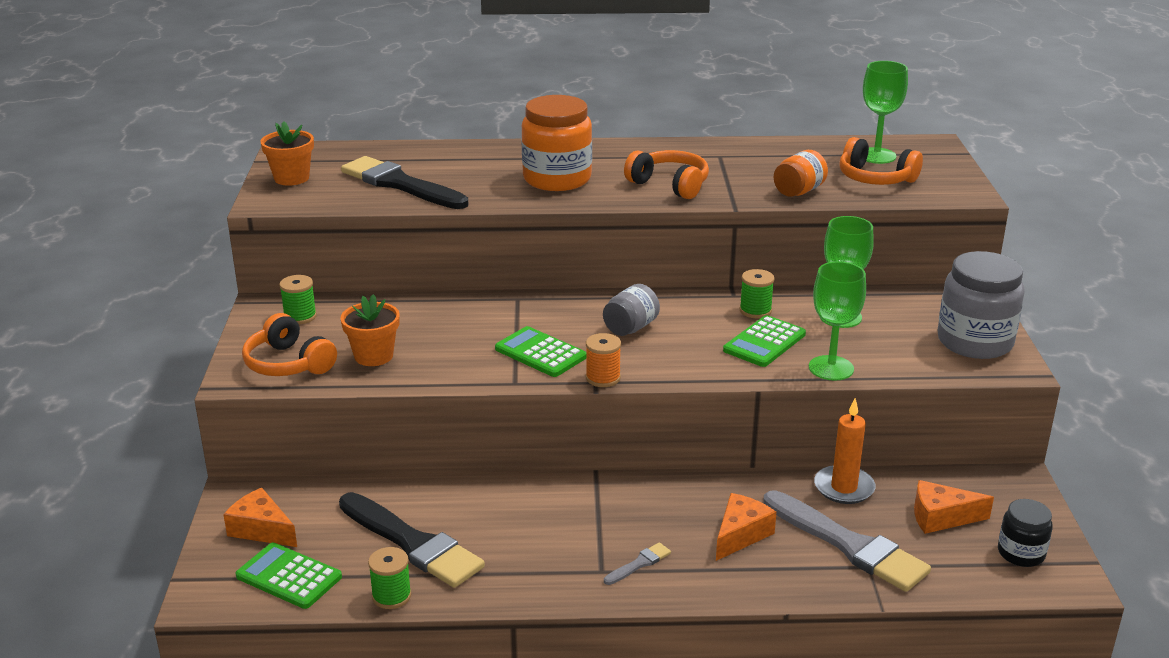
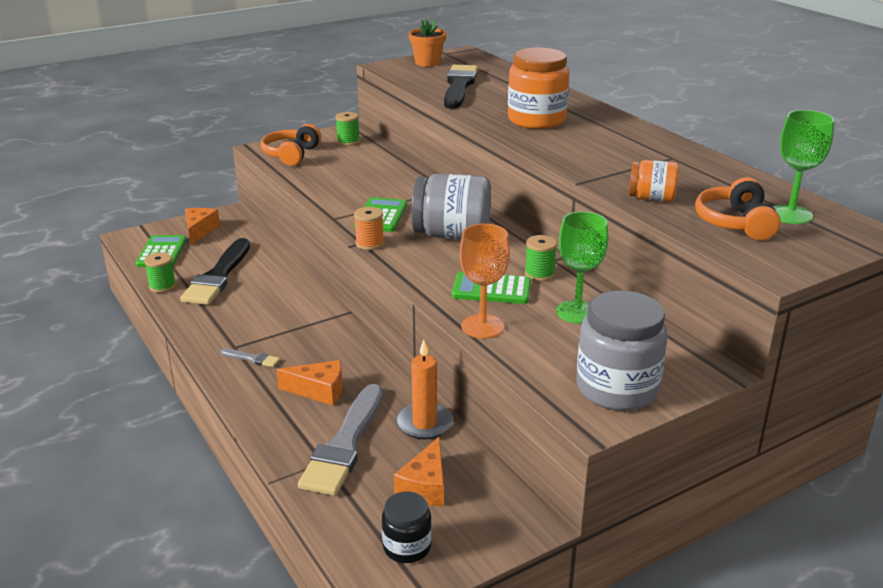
camera: 60 degrees right, 0 degrees up
orange flower pot [340,294,400,366] -> none
grey jar [603,284,660,336] -> grey jar [411,174,491,240], size x1.80
orange headphones [624,150,709,199] -> none
green goblet [809,261,866,381] -> orange goblet [460,224,510,338]
orange cheese [914,480,994,534] -> orange cheese turned 135 degrees counterclockwise [394,437,444,506]

